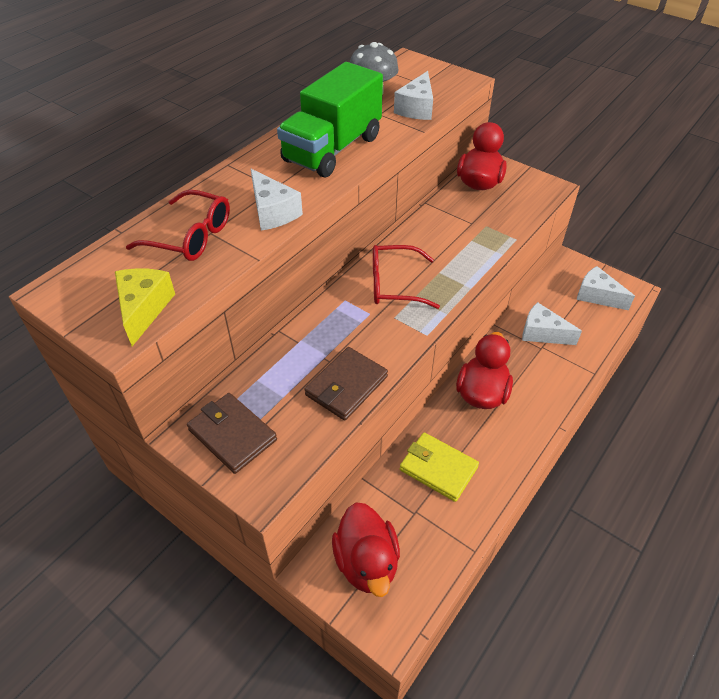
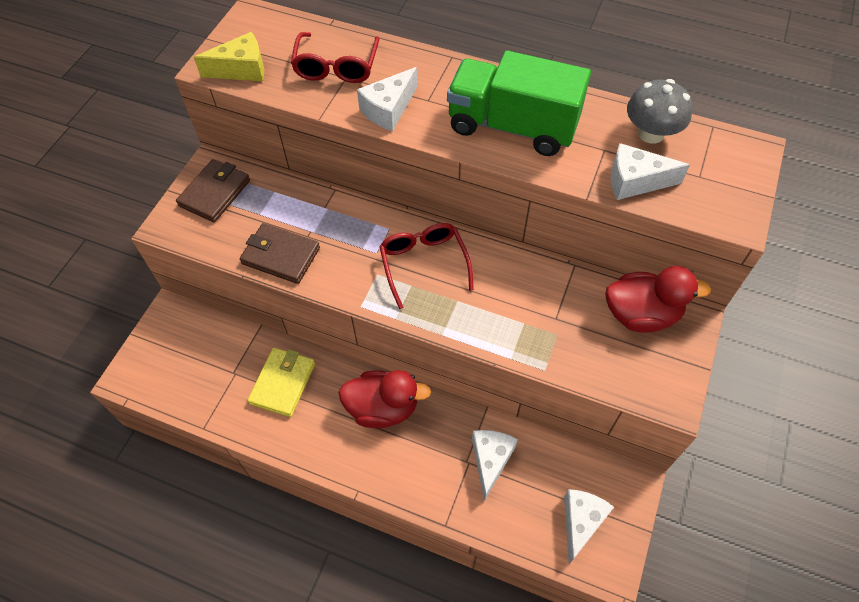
camera: 75 degrees right, 10 degrees up
red duck [332,502,400,597] -> none

